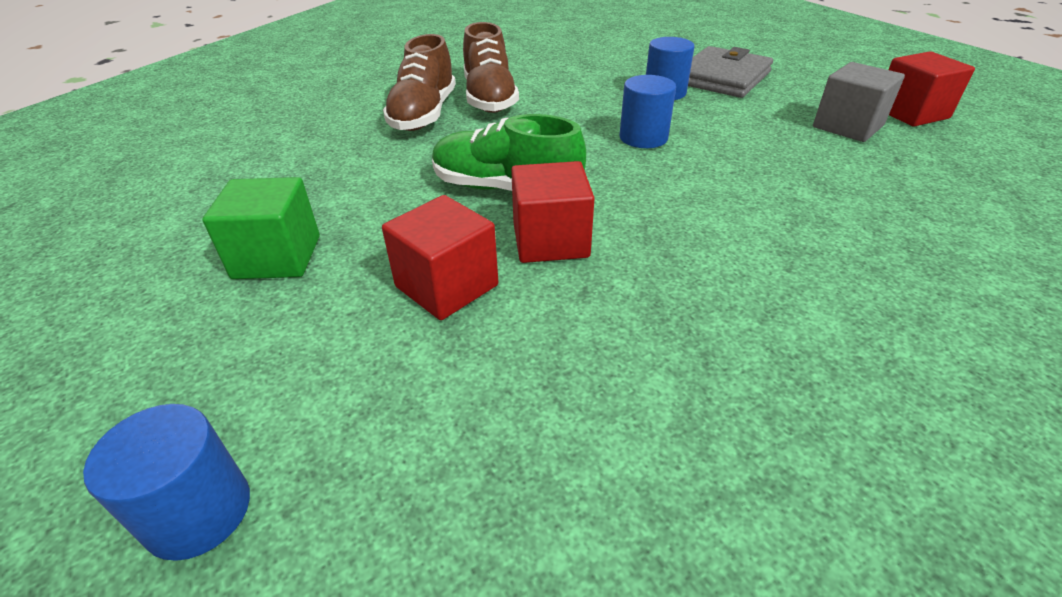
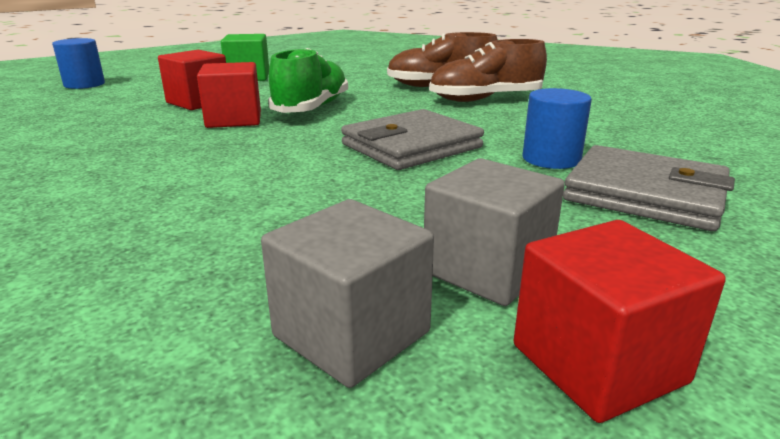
camera: 85 degrees right, 15 degrees down
blue cylinder [620,75,676,148] -> grey wallet [341,109,484,170]
none -> grey cube [261,199,434,388]

